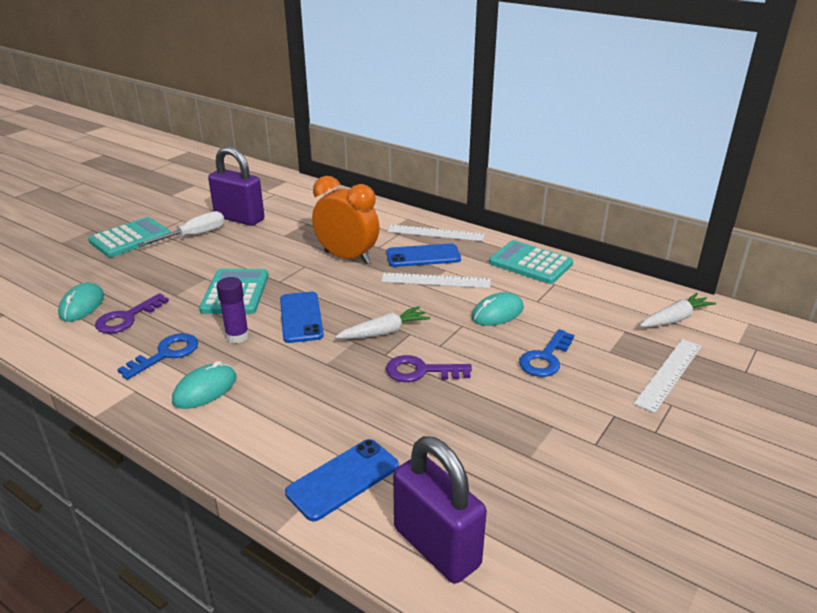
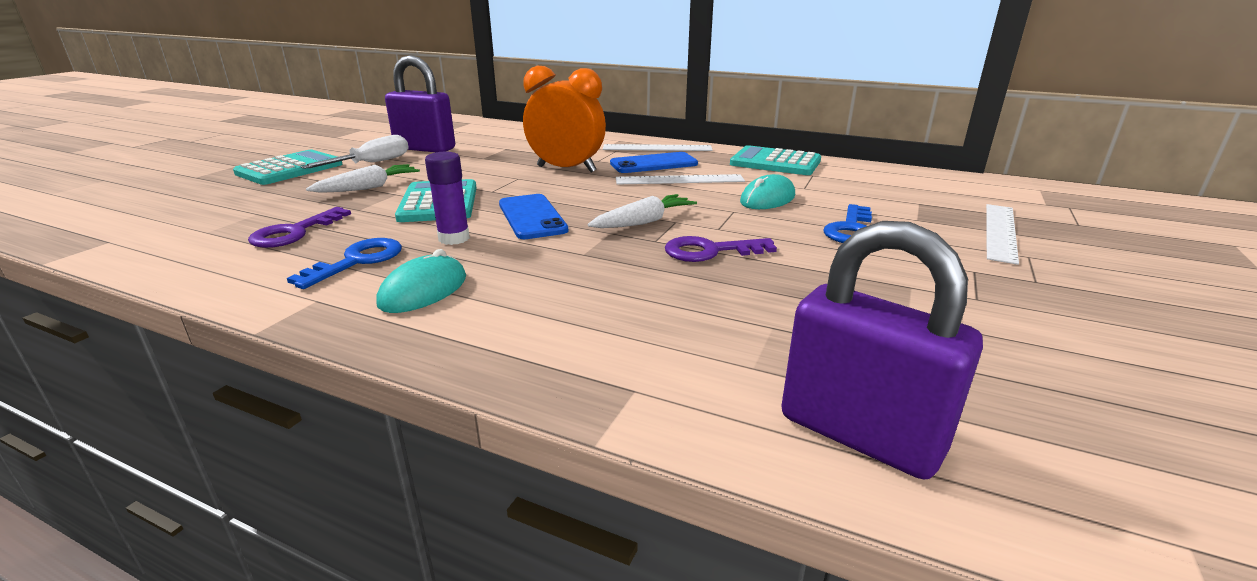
camera: 10 degrees left, 5 degrees down
turquoise mouse [58,282,104,322] -> none
blue phone [285,439,399,521] -> none
white carrot [640,293,716,327] -> white carrot moved to [306,164,420,193]

